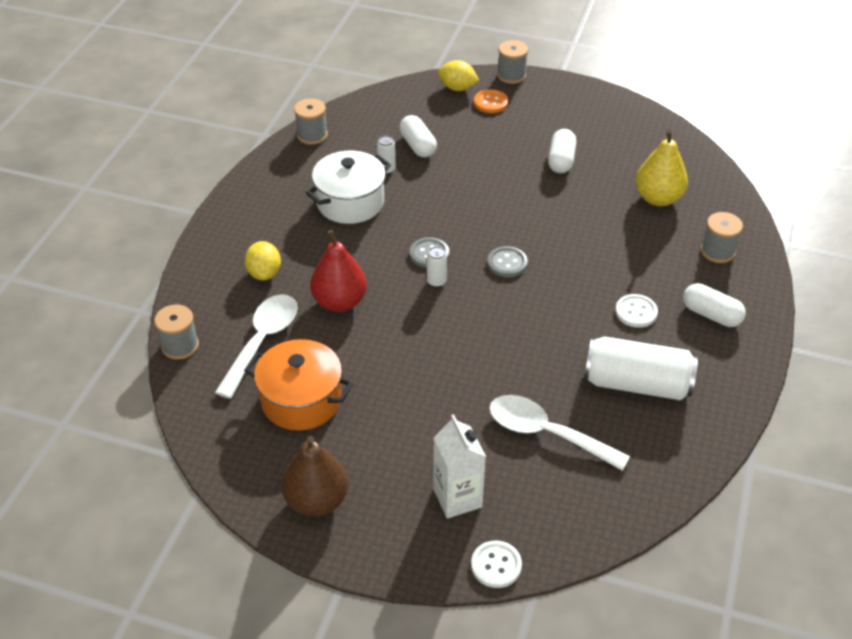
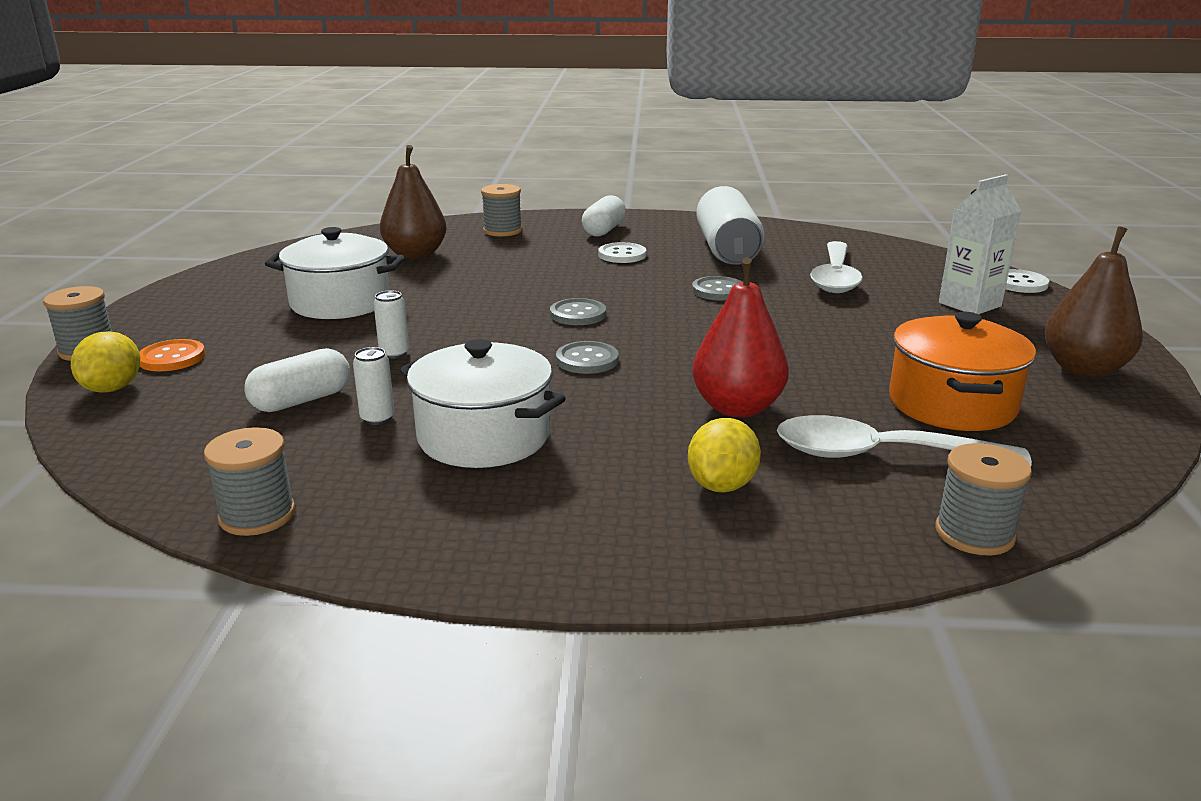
camera: 105 degrees left, 20 degrees down
yellow lemon [245,241,281,280] -> yellow lemon turned 45 degrees counterclockwise [688,418,761,493]
white can [427,246,447,287] -> white can moved to [374,290,409,359]
white capsule [548,129,577,173] -> white pot [265,227,404,319]
yellow pear [635,130,688,206] -> brown pear [380,145,447,259]
none -> grey button [692,276,742,301]

